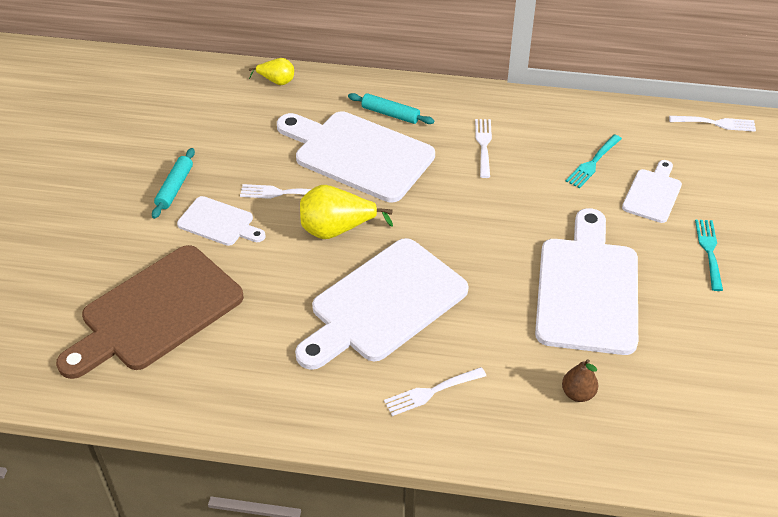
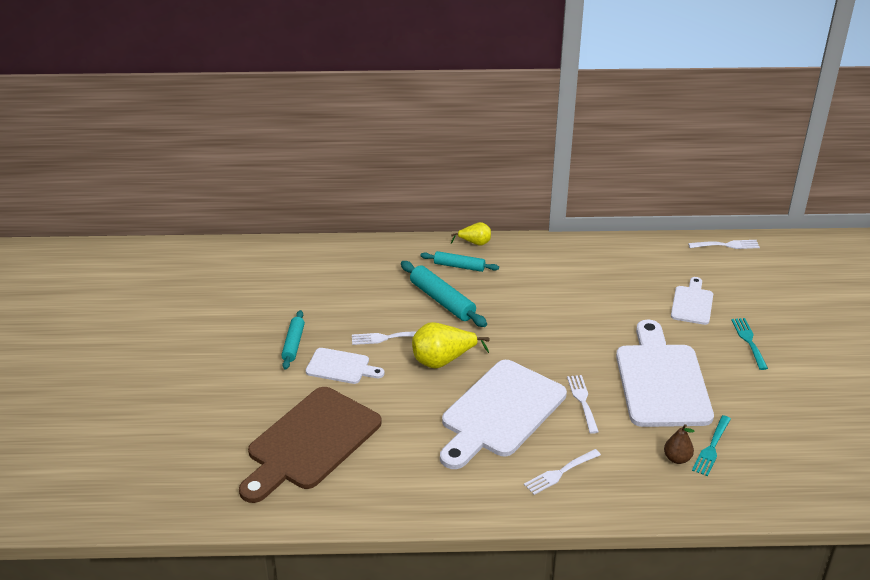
camera: 10 degrees left, 10 degrees down
yellow pear [249,58,294,85] -> yellow pear moved to [451,222,491,246]
white cutting board [277,111,435,202] -> turquoise rolling pin [401,261,487,327]
white fork [475,119,492,178] -> white fork moved to [567,375,599,434]
turquoise fork [566,134,622,188] -> turquoise fork moved to [692,415,731,476]

